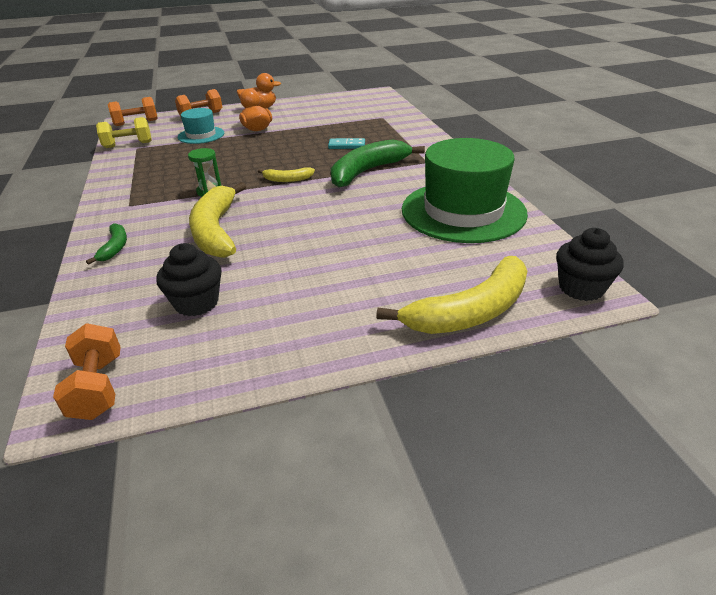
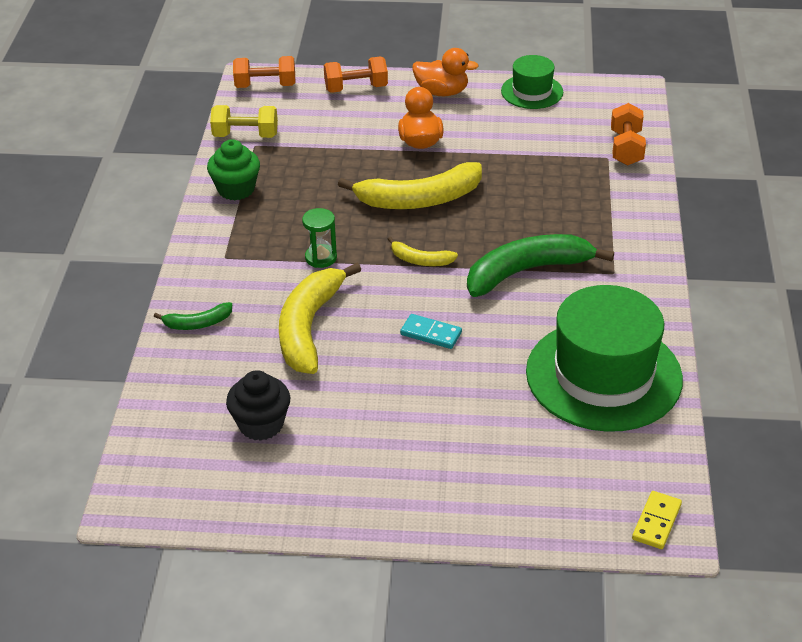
camera: 20 degrees right, 5 degrees up
orange dumbbell [53,323,121,420] -> orange dumbbell moved to [611,103,646,166]
green banana [86,223,127,265] -> green banana turned 60 degrees clockwise [154,302,232,330]
turquoise hat [178,108,224,144] -> none
turquoise domino [328,138,365,149] -> turquoise domino moved to [400,314,462,349]
yellow banana [376,256,527,334] -> yellow banana moved to [338,162,482,209]
black cupcake [556,228,624,301] -> yellow domino [632,491,682,549]
none -> green cupcake [207,139,260,200]
none -> green hat [501,55,563,109]

